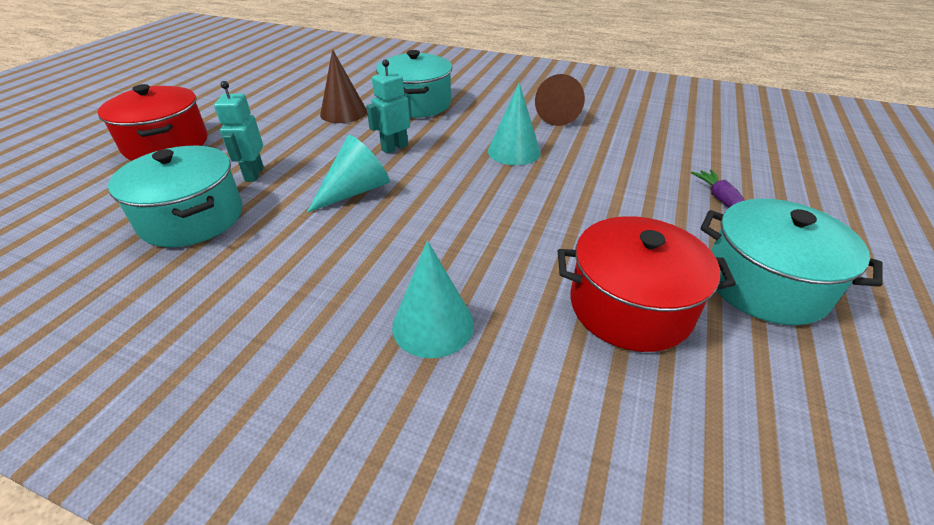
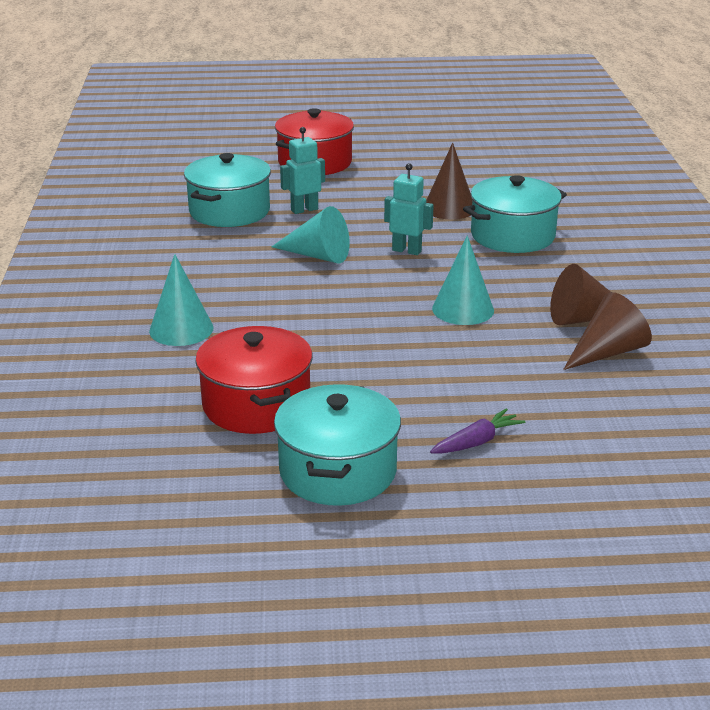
camera: 65 degrees right, 10 degrees down
none -> brown cone [563,292,652,370]

